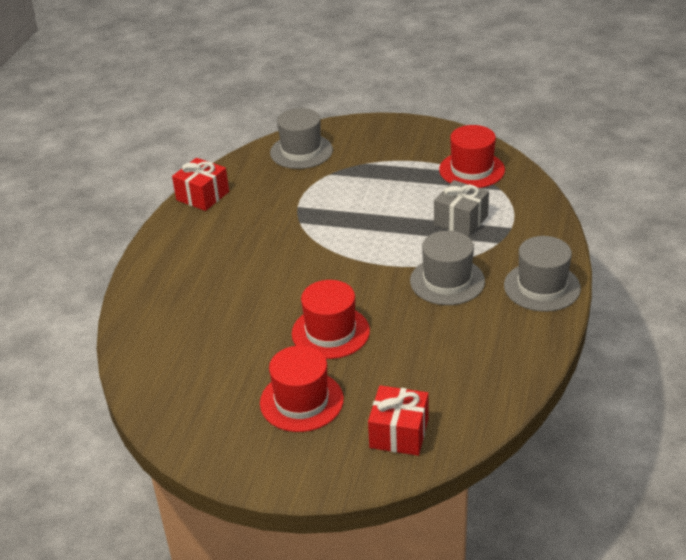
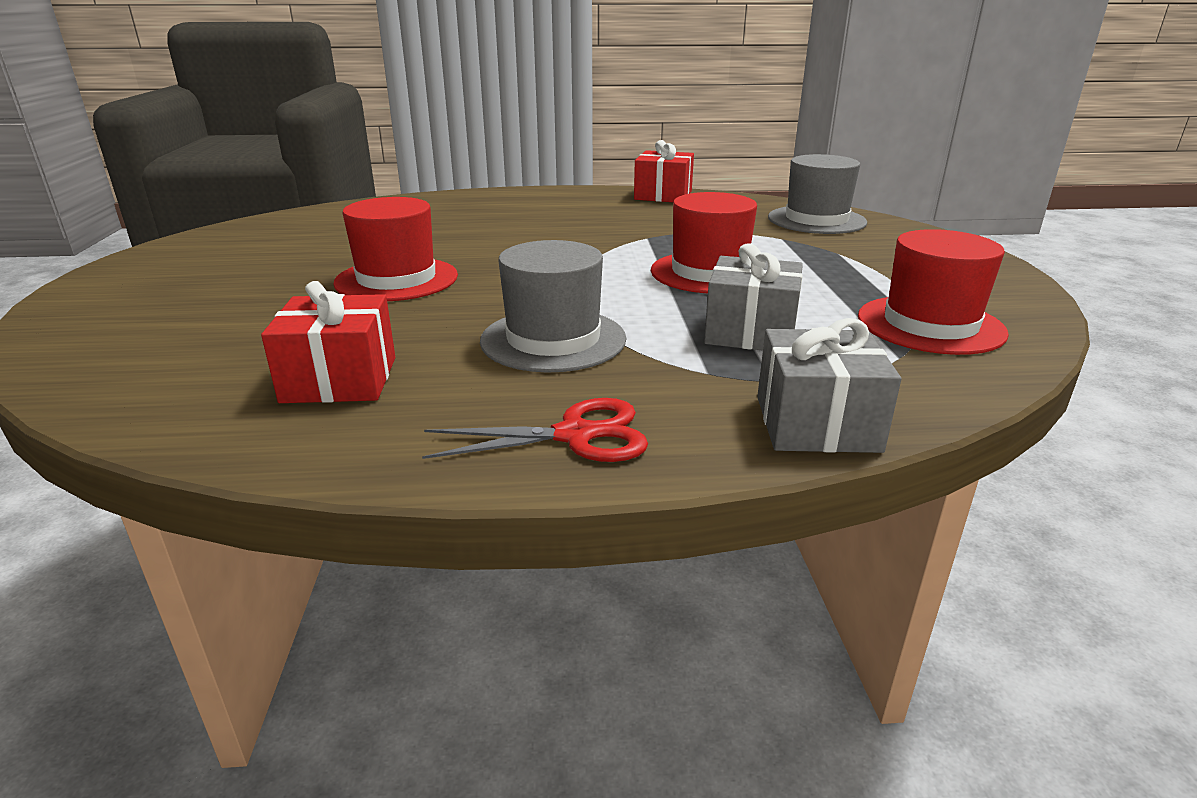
camera: 70 degrees right, 10 degrees down
red hat [260,346,344,432] -> red hat moved to [651,192,757,293]
red gift [368,385,429,456] -> red gift moved to [261,281,395,403]
grey hat [504,236,581,312] -> red scissors [422,398,648,462]
none -> grey gift [757,318,901,453]

